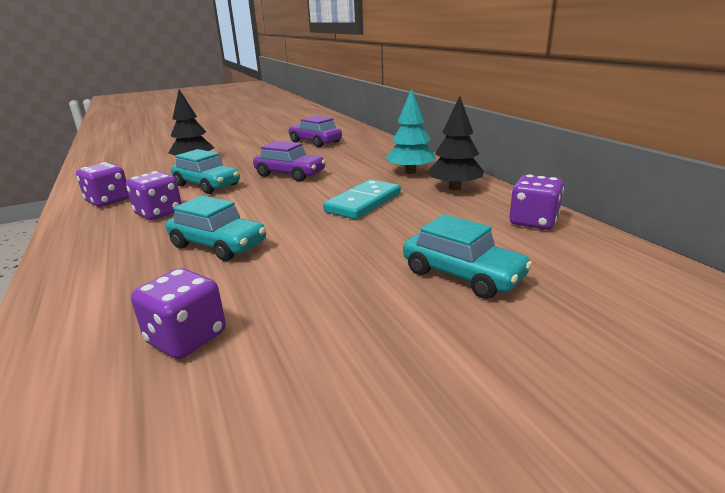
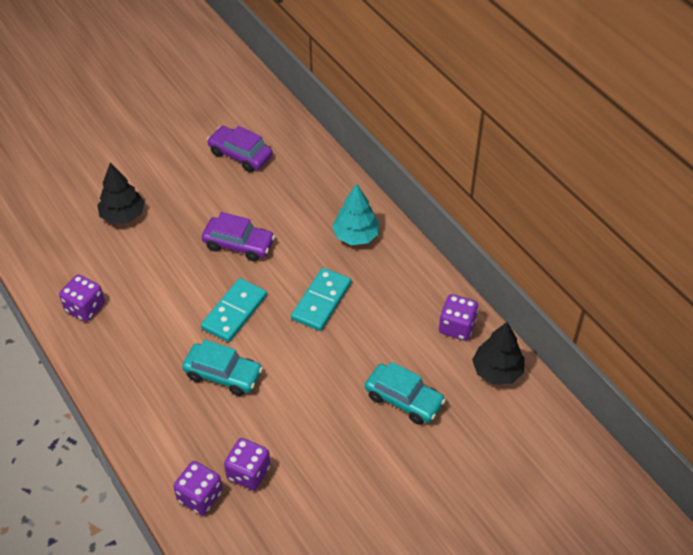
camera: 10 degrees left, 25 degrees up
purple dice [126,171,182,220] -> purple dice moved to [173,461,223,515]
turquoise car [171,149,240,194] -> none
black tree [427,96,484,191] -> black tree moved to [472,322,525,384]
none -> turquoise domino [201,278,267,342]

